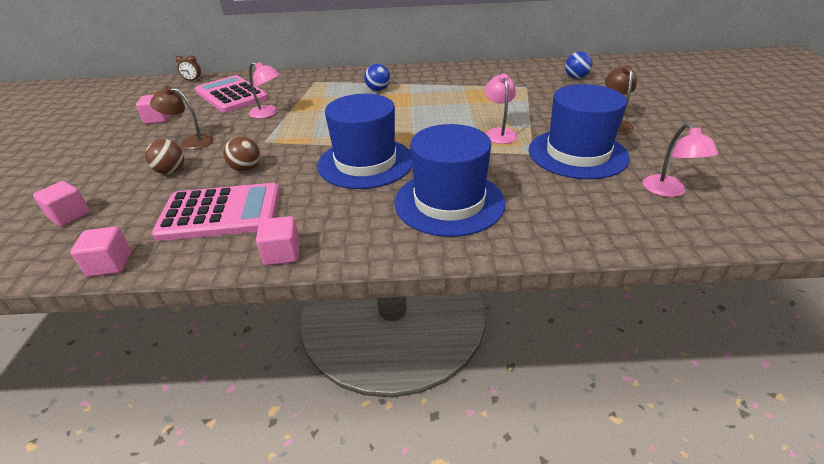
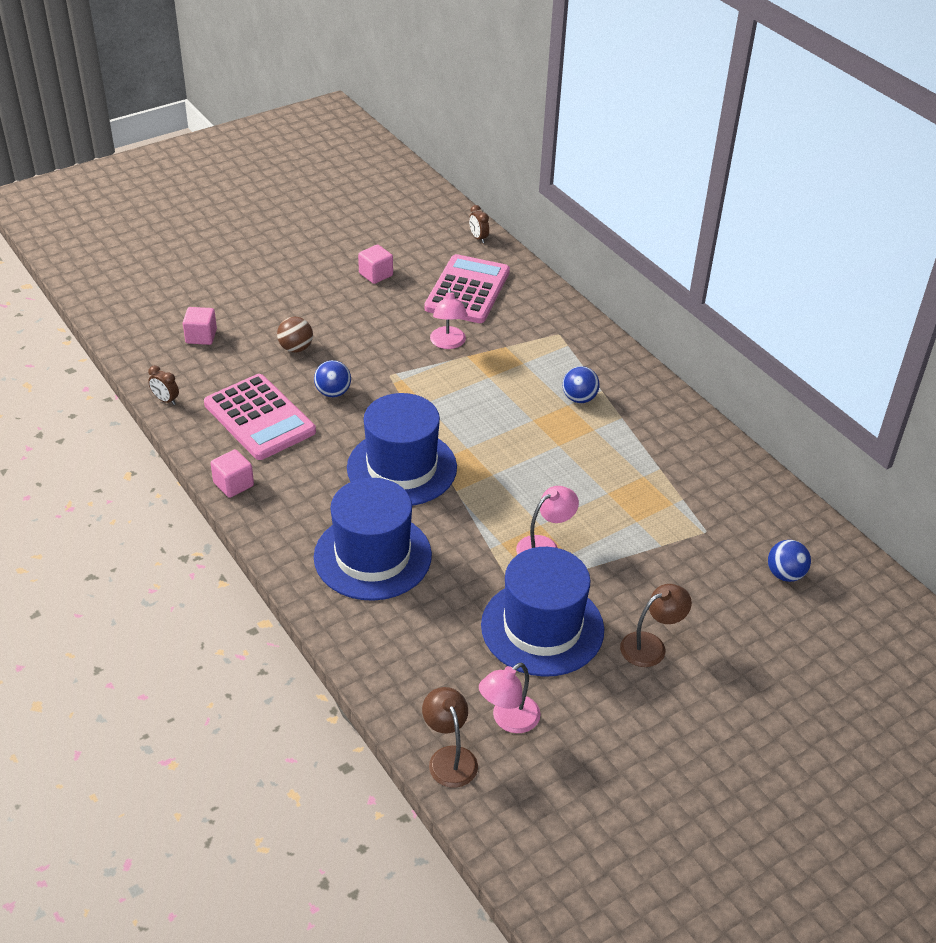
camera: 55 degrees right, 5 degrees up
pink cube [70,227,131,277] -> brown clock [148,366,179,405]
brown lamp [150,86,214,150] -> brown lamp moved to [422,687,478,788]
brown ball [223,136,260,172] -> blue ball [314,360,351,397]

